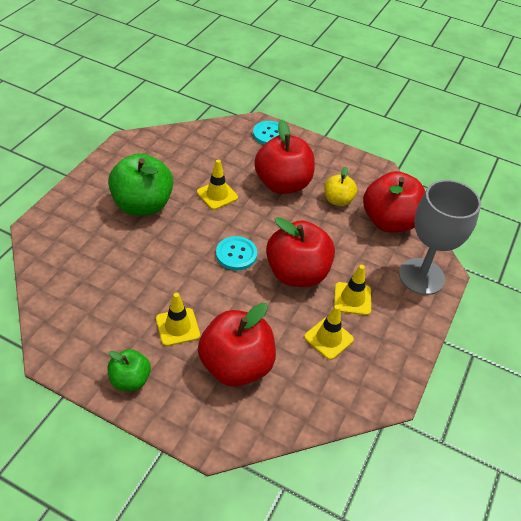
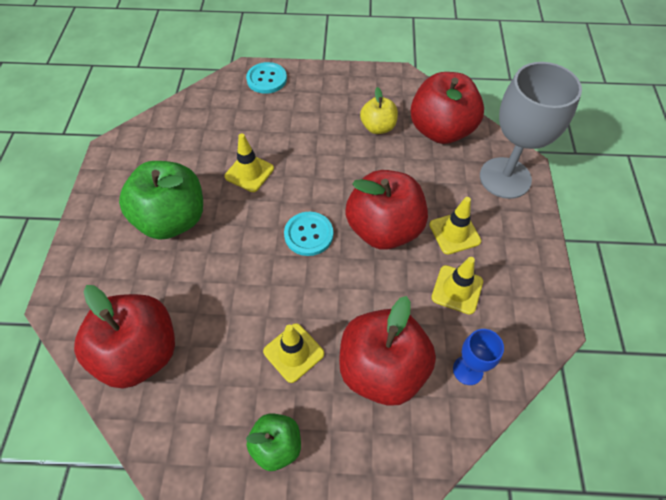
camera: 20 degrees left, 10 degrees up
red apple [254,120,315,194] -> red apple moved to [74,285,175,389]
none -> blue goblet [453,329,504,385]

